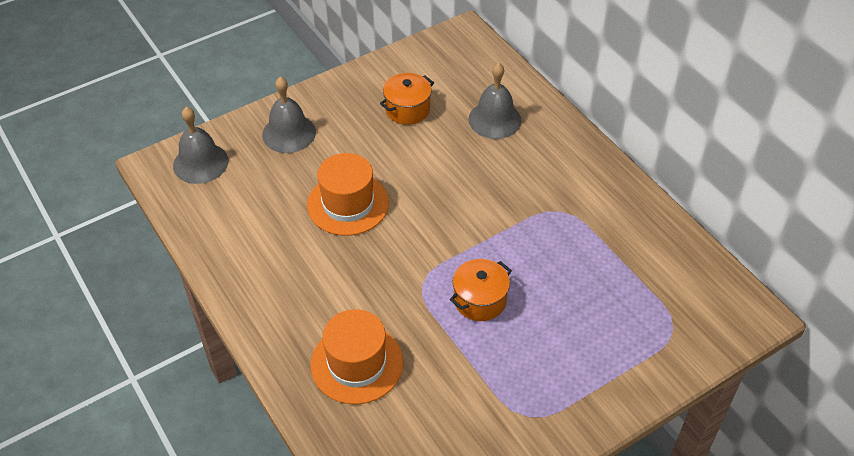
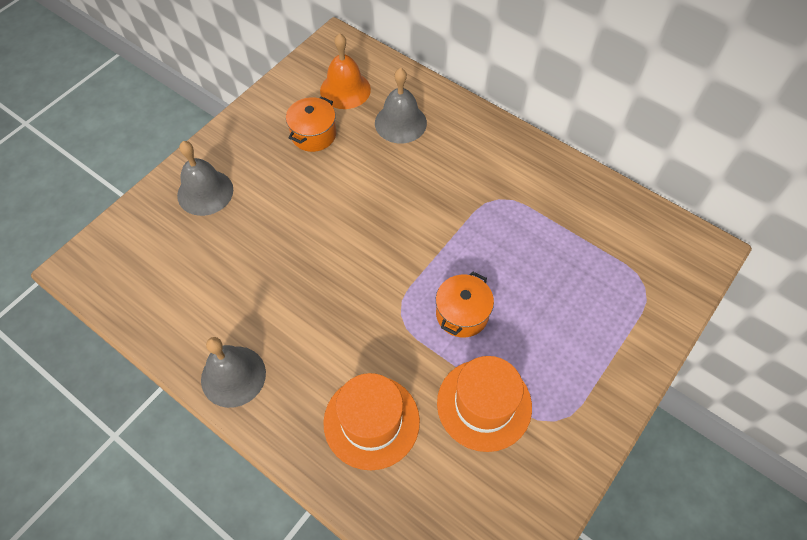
camera: 20 degrees left, 10 degrees up
grey bell [173,107,229,184] -> grey bell moved to [201,337,266,408]
orange hat [307,153,389,236] -> orange hat moved to [437,356,532,452]
none -> orange bell [320,33,371,109]

